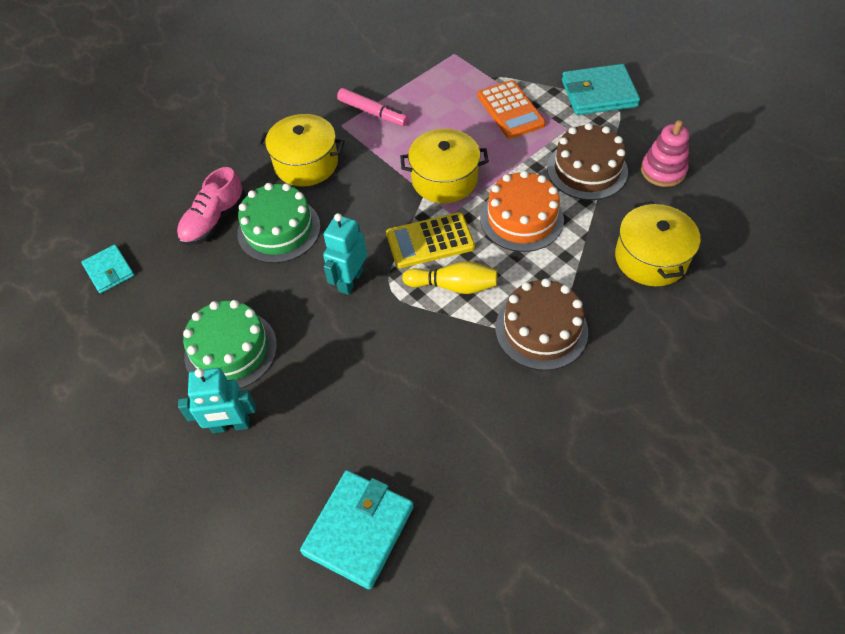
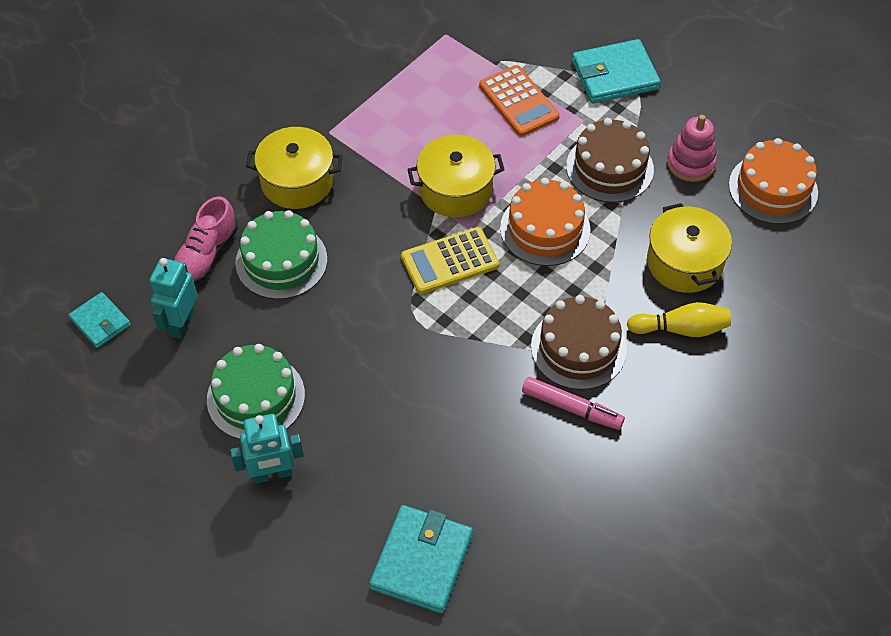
camera: 10 degrees left, 0 degrees up
turquoise robot [323,213,367,295] -> turquoise robot moved to [150,258,198,339]
pink marker [337,88,409,126] -> pink marker moved to [522,377,625,430]
yellow bowling pin [402,261,497,294] -> yellow bowling pin moved to [627,302,731,337]
none -> orange cake [729,138,818,224]

